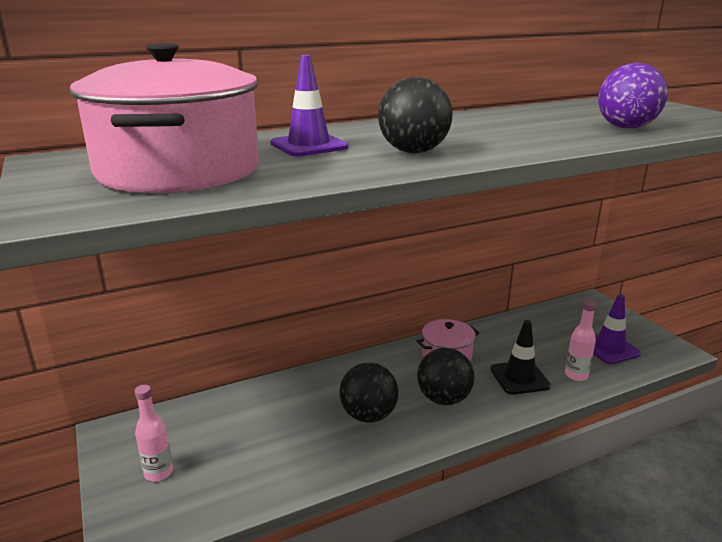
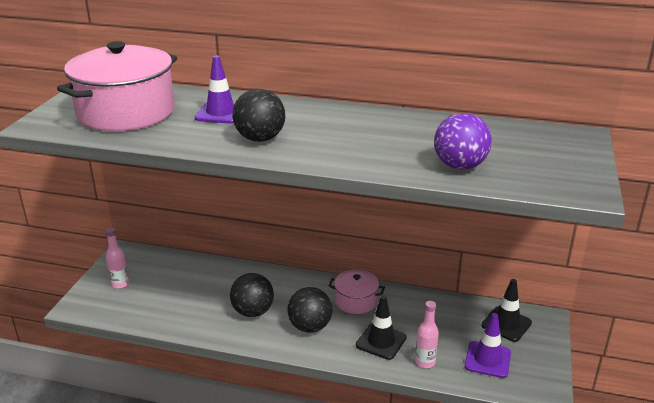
camera: 40 degrees right, 5 degrees up
none -> black traffic cone [481,279,532,342]

